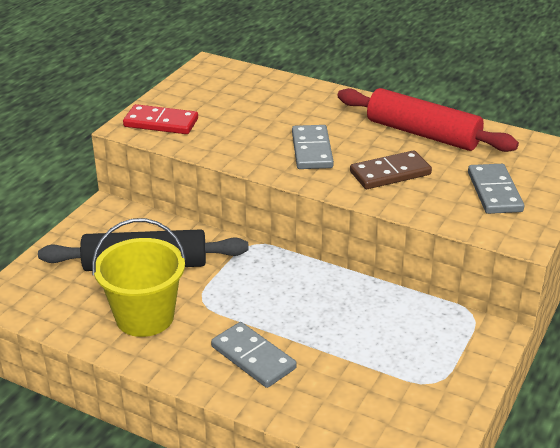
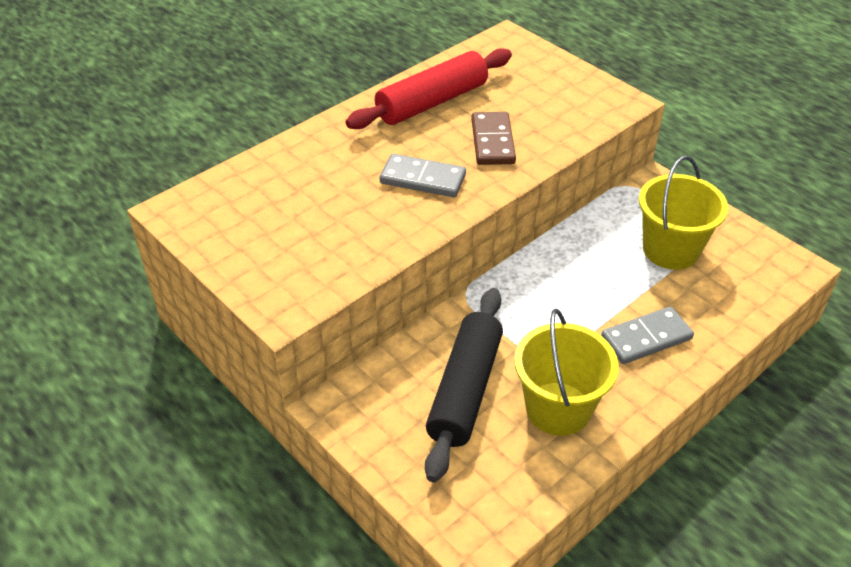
camera: 70 degrees left, 10 degrees up
red domino [123,104,198,134] -> none
grey domino [468,164,524,214] -> none
none -> yellow bucket [639,155,728,270]

